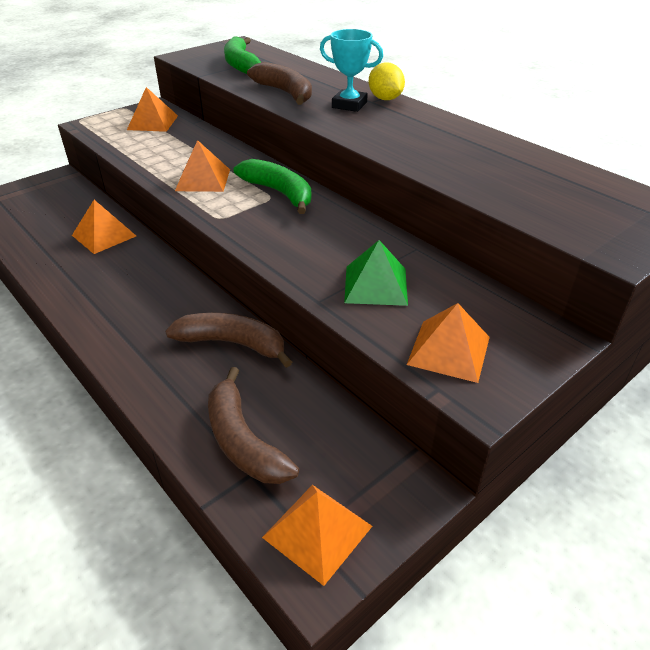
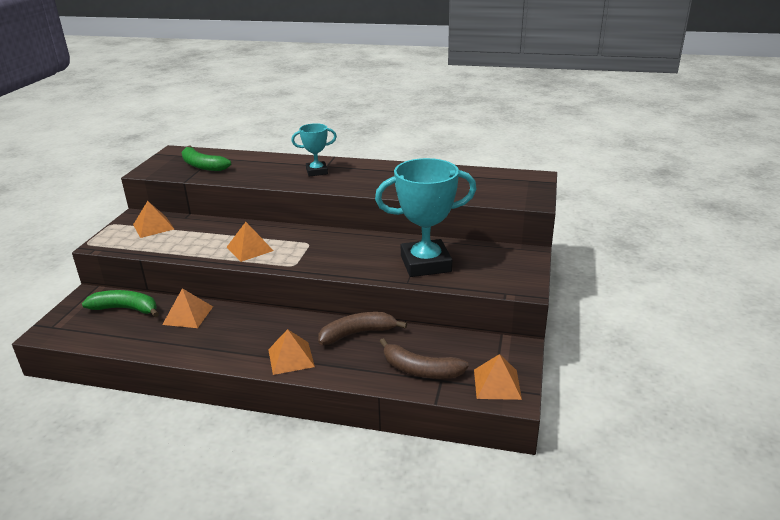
camera: 35 degrees left, 10 degrees down
green banana [234,159,311,214] -> green banana moved to [82,290,159,317]
brown banana [247,62,312,105] -> none
green pyramid [344,240,408,306] -> turquoise trophy [375,158,476,277]
yellow lemon [369,63,405,100] -> none
orange pyramid [407,303,490,383] -> orange pyramid moved to [268,329,315,375]

